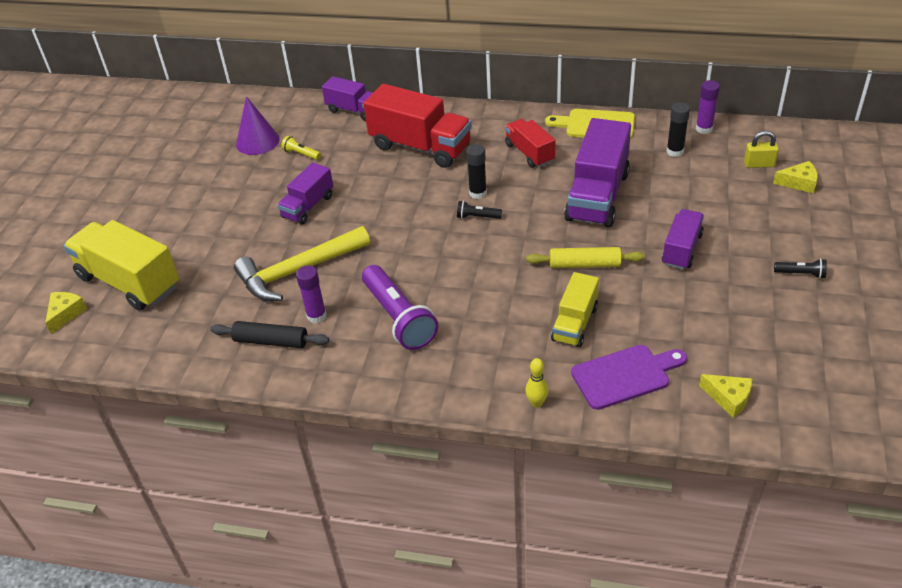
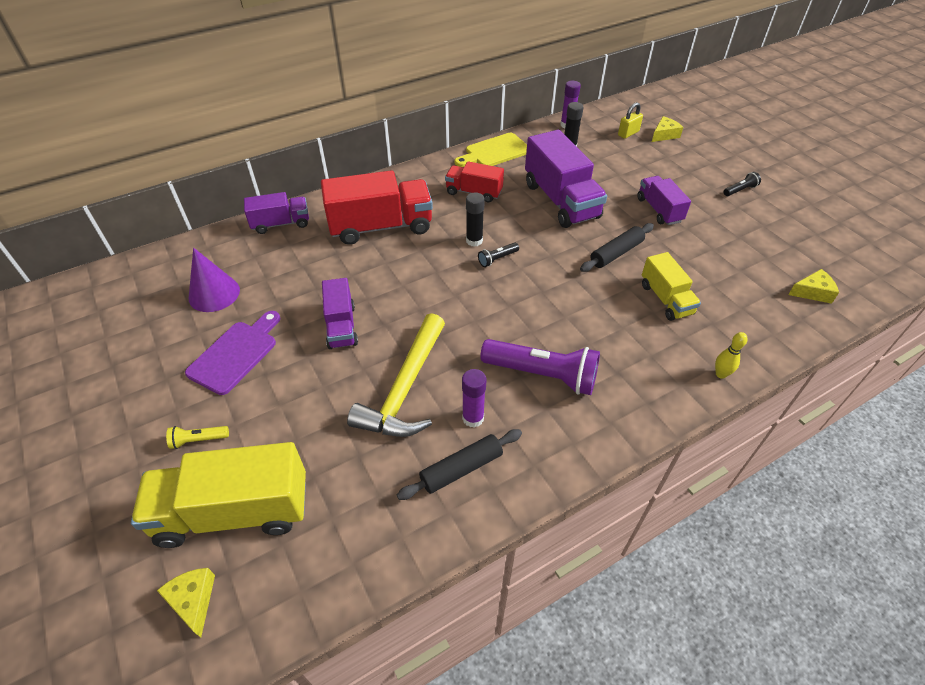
camera: 45 degrees left, 5 degrees up
yellow flashlight [281,136,321,160] -> yellow flashlight moved to [166,426,229,449]
yellow rolling pin [526,247,645,268] -> black rolling pin [580,223,654,272]
purple cutting board [571,345,687,410] -> purple cutting board moved to [185,311,280,395]

